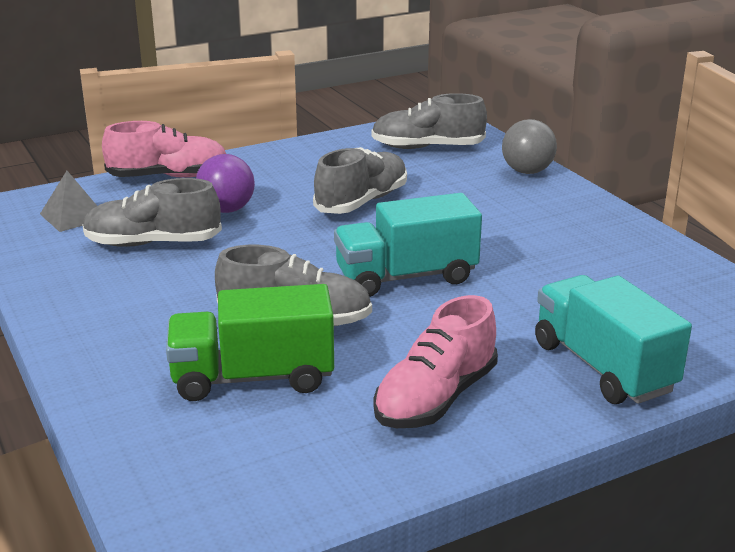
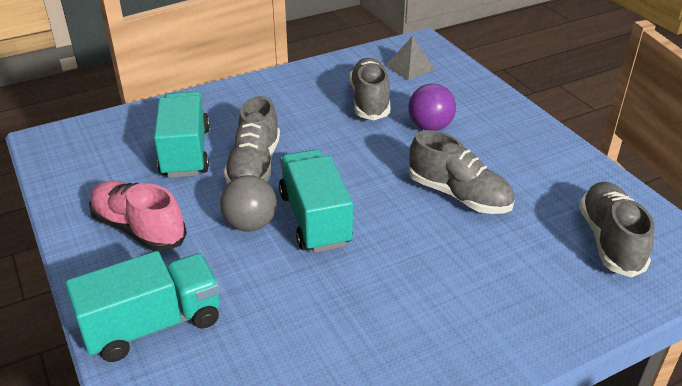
camera: 90 degrees right, 10 degrees up
pink shoe [102,121,226,178] -> none
green truck [166,284,334,401] -> turquoise truck [154,92,210,178]
grey ball [502,119,557,174] -> grey ball moved to [220,175,277,232]

